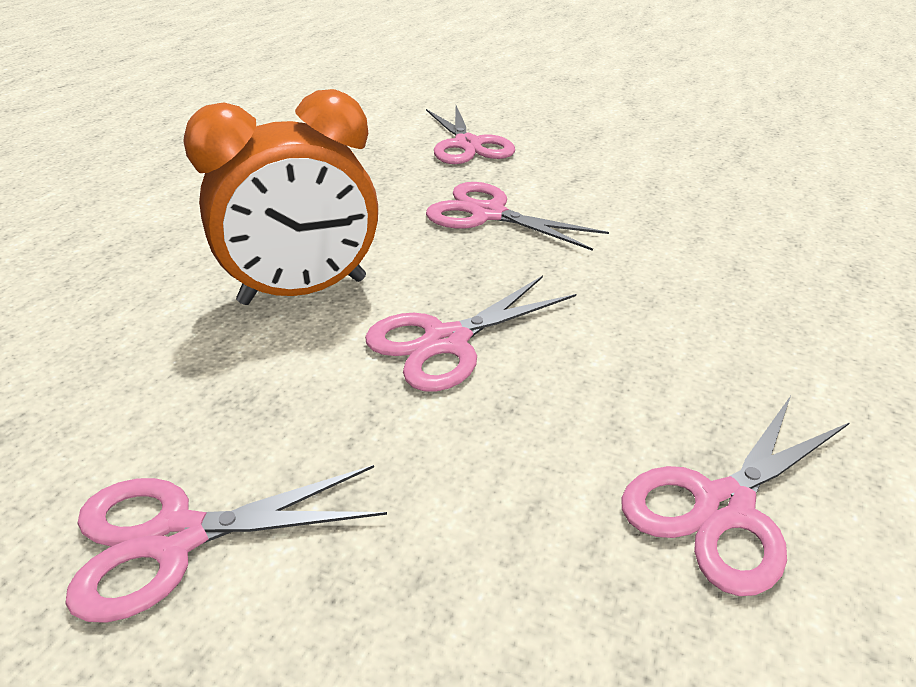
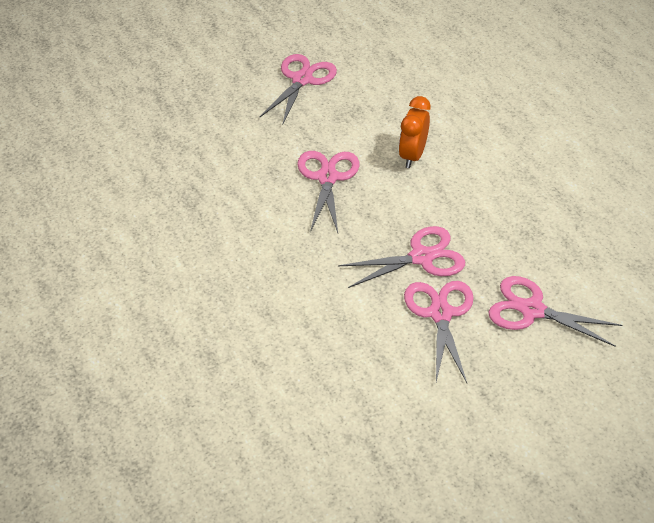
camera: 130 degrees right, 10 degrees up
orange clock [183,89,378,305] -> orange clock [399,96,431,168], size x0.59
pink scissors [621,396,850,596] -> pink scissors moved to [404,281,474,383]

